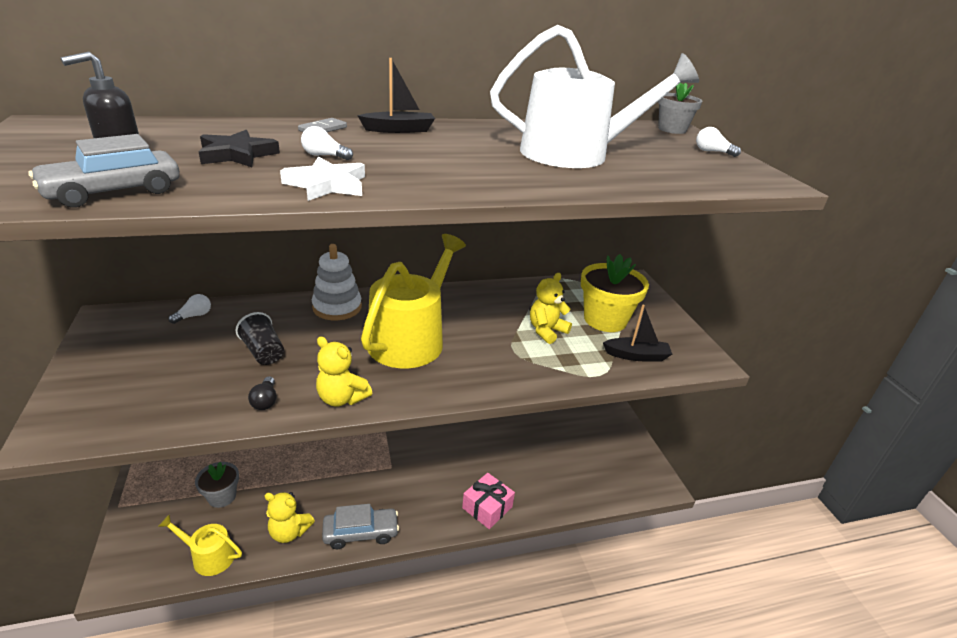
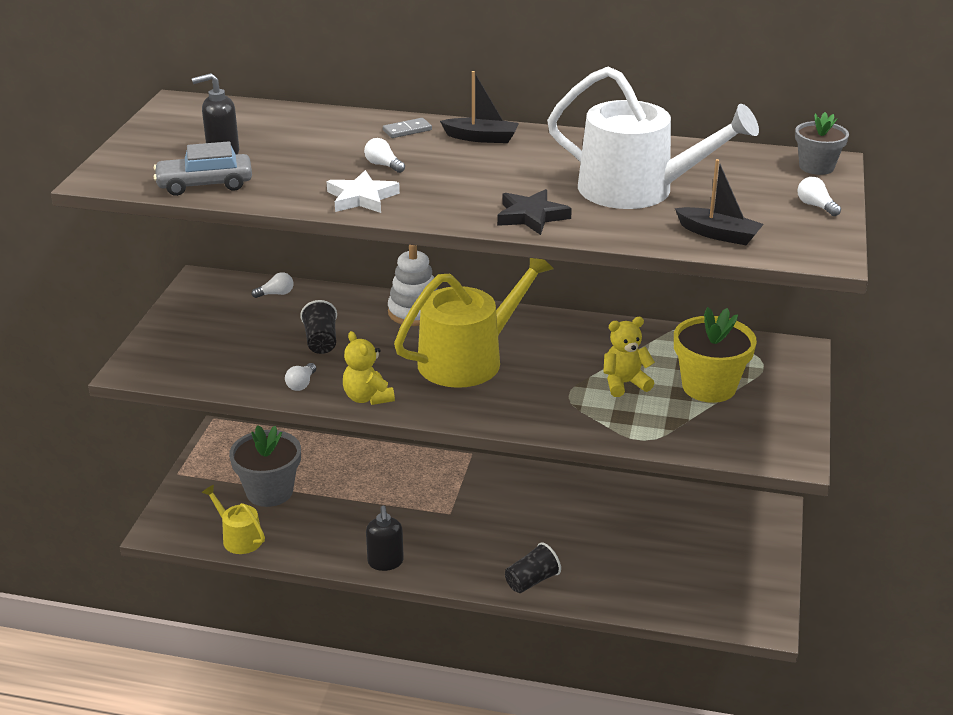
camera: 30 degrees right, 0 degrees up
grey flower pot [195,462,239,508] -> grey flower pot [229,425,301,507], size x1.64
black star [199,130,280,167] -> black star moved to [497,189,572,235]
black light bulb [248,376,276,410] -> white light bulb [285,363,316,391]
yellow teddy bear [264,492,315,543] -> none
grey car [322,504,399,549] -> black soap dispenser [366,506,404,571]
pink gift [462,473,515,529] -> black cup [505,542,561,593]
black boat [603,304,672,362] -> black boat moved to [675,159,764,245]

